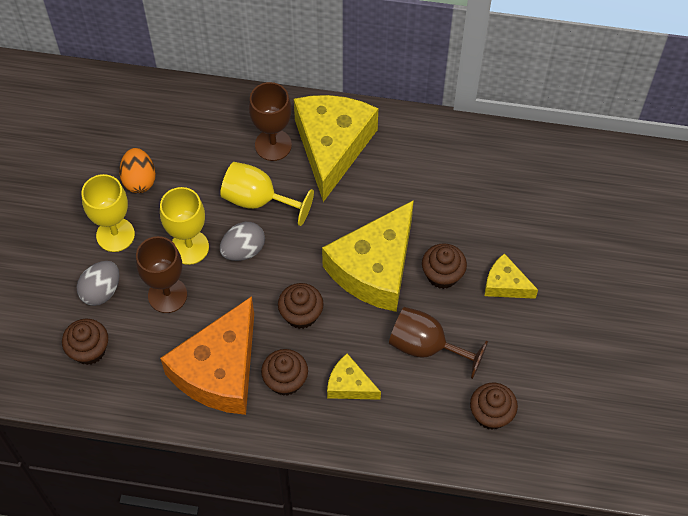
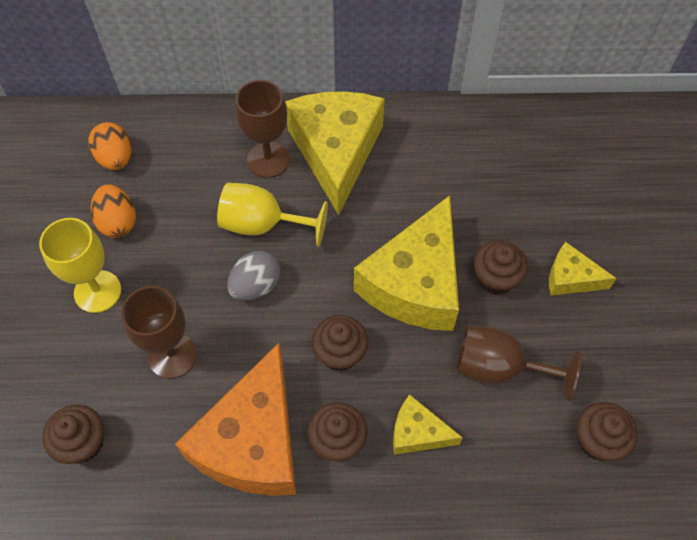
camera: 10 degrees left, 0 degrees up
grey egg [76,261,119,306] -> none
yellow goblet [160,187,209,265] -> none
none -> orange egg [88,122,132,170]

